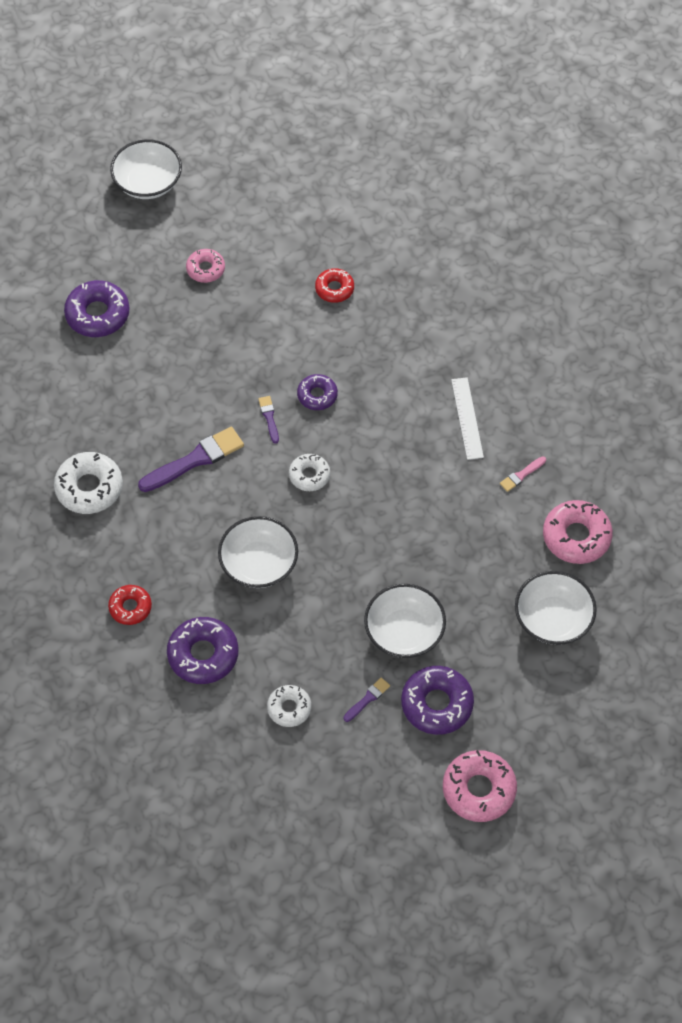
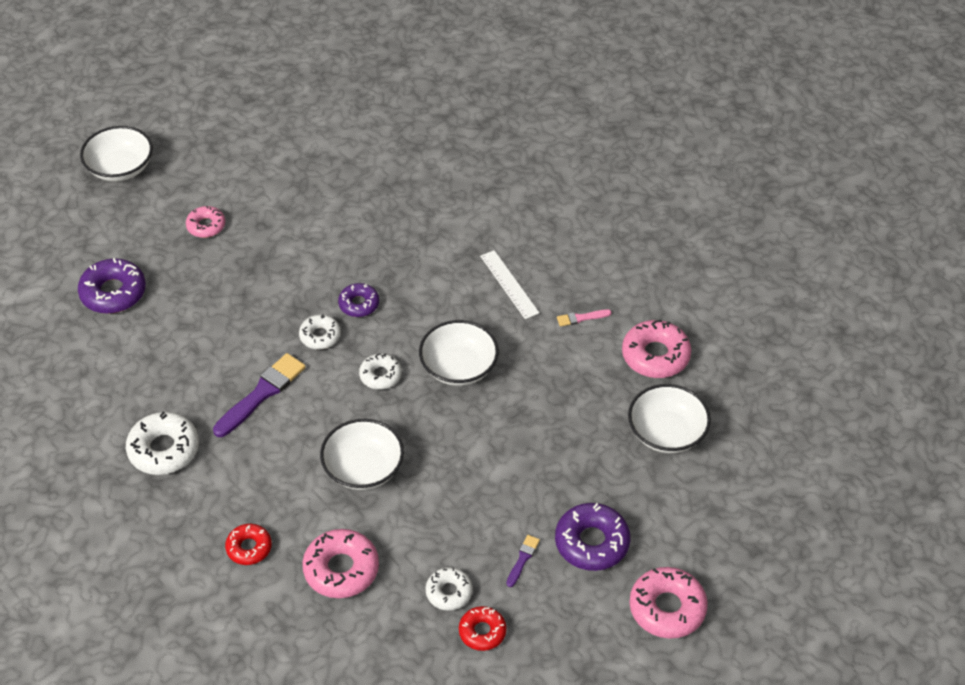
camera: 20 degrees left, 10 degrees down
purple donut [167,617,238,684] -> pink donut [302,529,379,598]
purple brush [258,396,279,444] -> white donut [299,315,341,350]
red donut [315,268,354,303] -> red donut moved to [459,606,506,651]
white bowl [364,584,446,658] -> white bowl moved to [419,320,499,386]
pink brush [500,456,546,492] -> pink brush turned 45 degrees clockwise [557,309,612,326]

